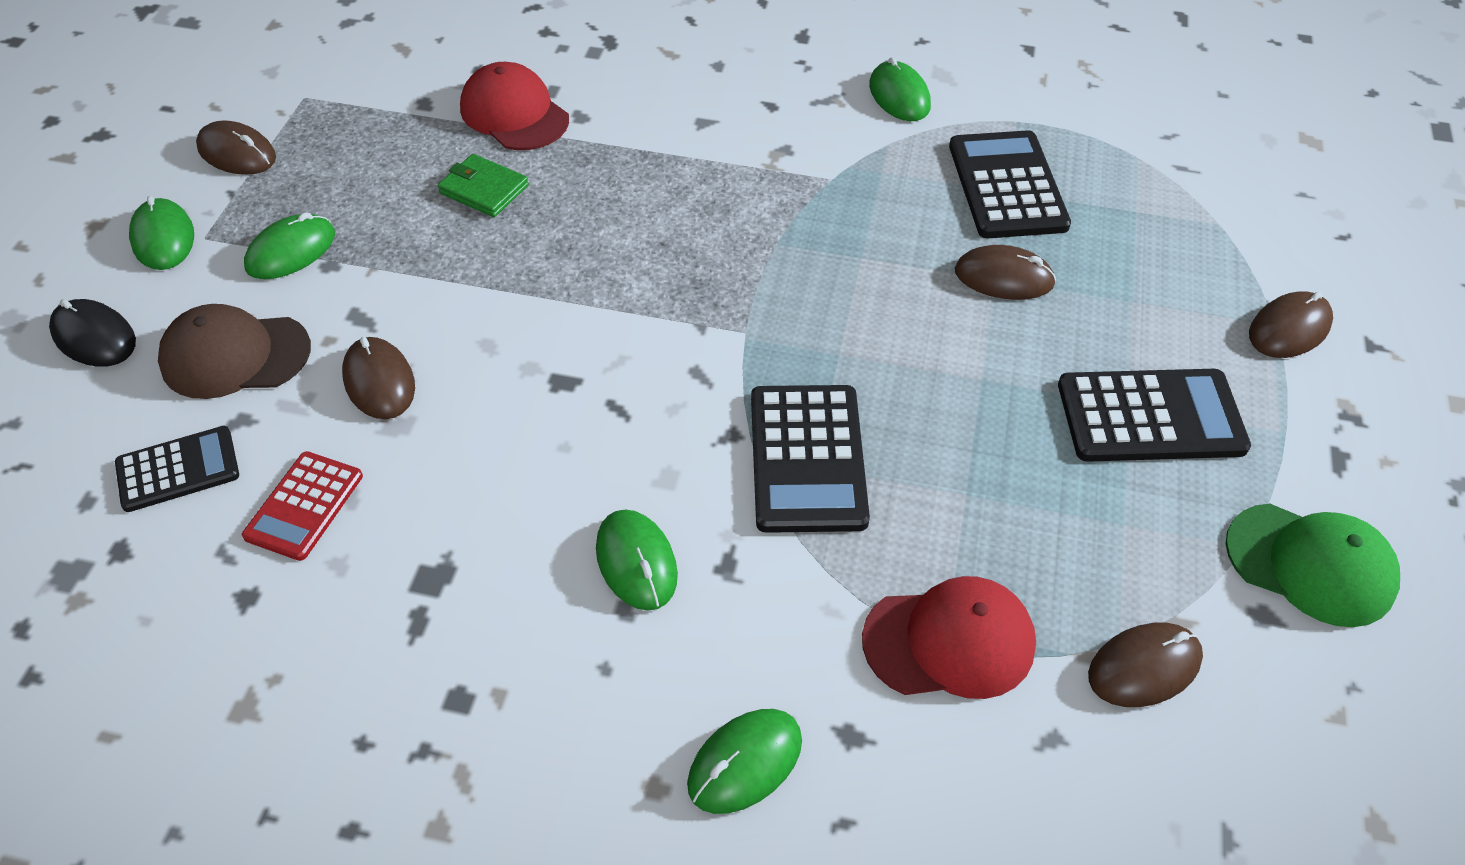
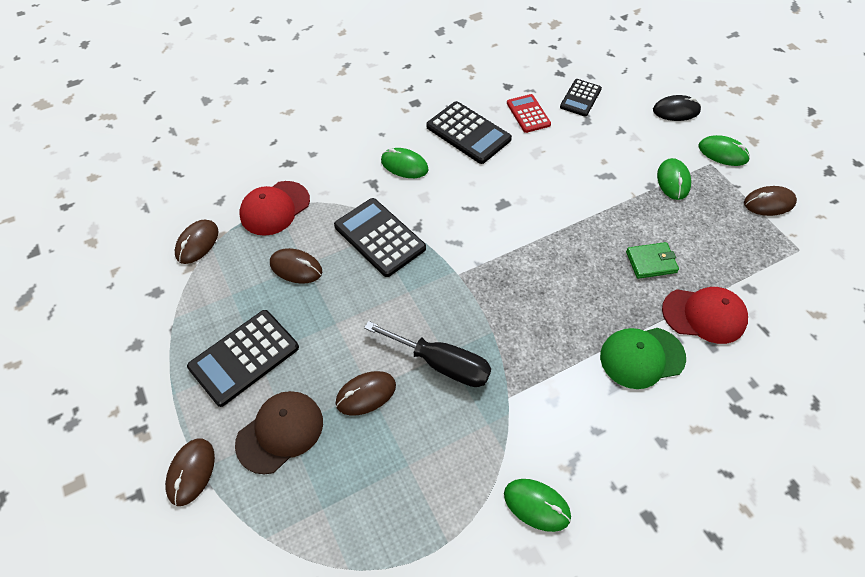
camera: 140 degrees right, 5 degrees up
brown cap [158,304,311,399] -> brown cap moved to [235,391,323,474]
brown mouse [342,337,415,419] -> brown mouse moved to [270,248,322,284]
green mouse [687,709,802,814] -> none
black calculator [949,130,1071,238] -> black calculator moved to [426,101,512,164]
green cap [1226,504,1400,627] -> green cap moved to [600,328,686,389]
none -> black screwdriver [364,321,491,387]

